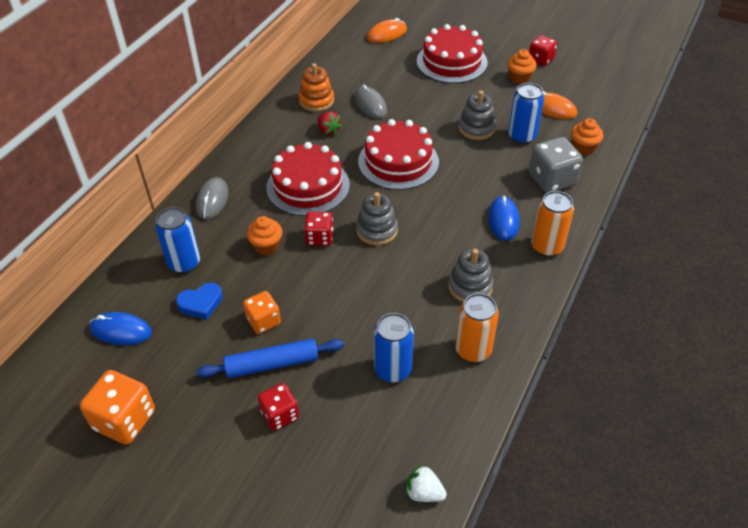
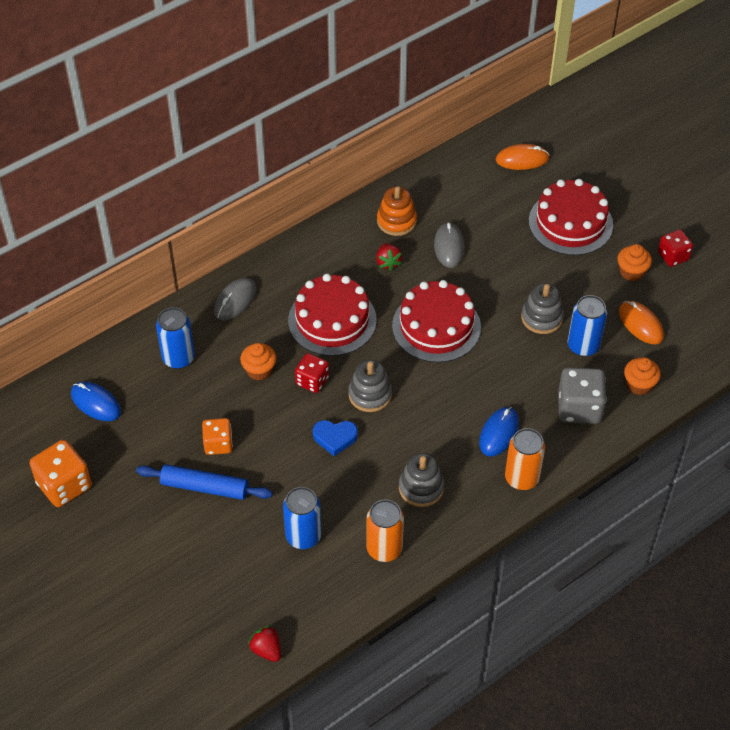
camera: 25 degrees right, 5 degrees up
blue heart [176,283,223,319] -> blue heart moved to [313,420,358,456]
red dice [258,383,299,431] -> none
white strawberry [405,464,447,502] -> red strawberry [248,625,281,662]

